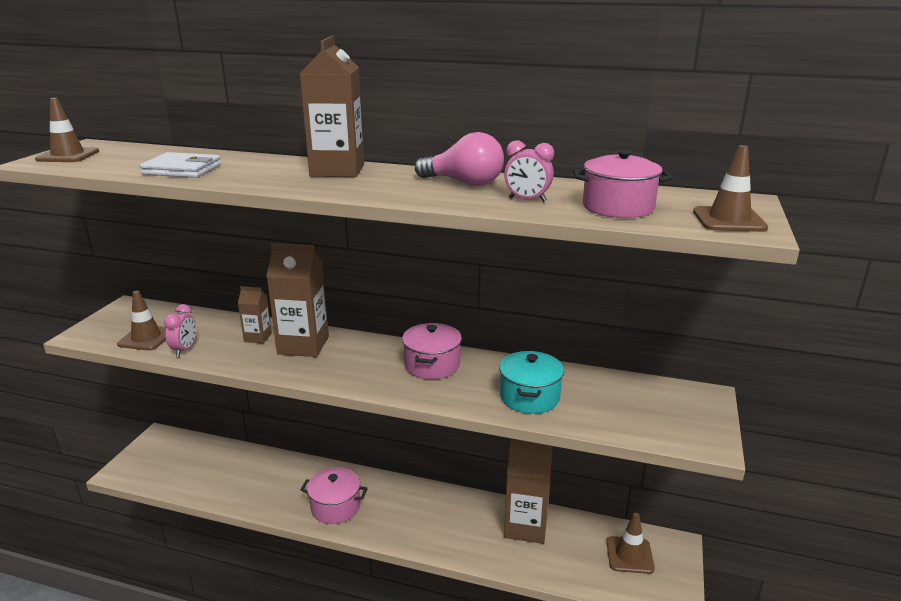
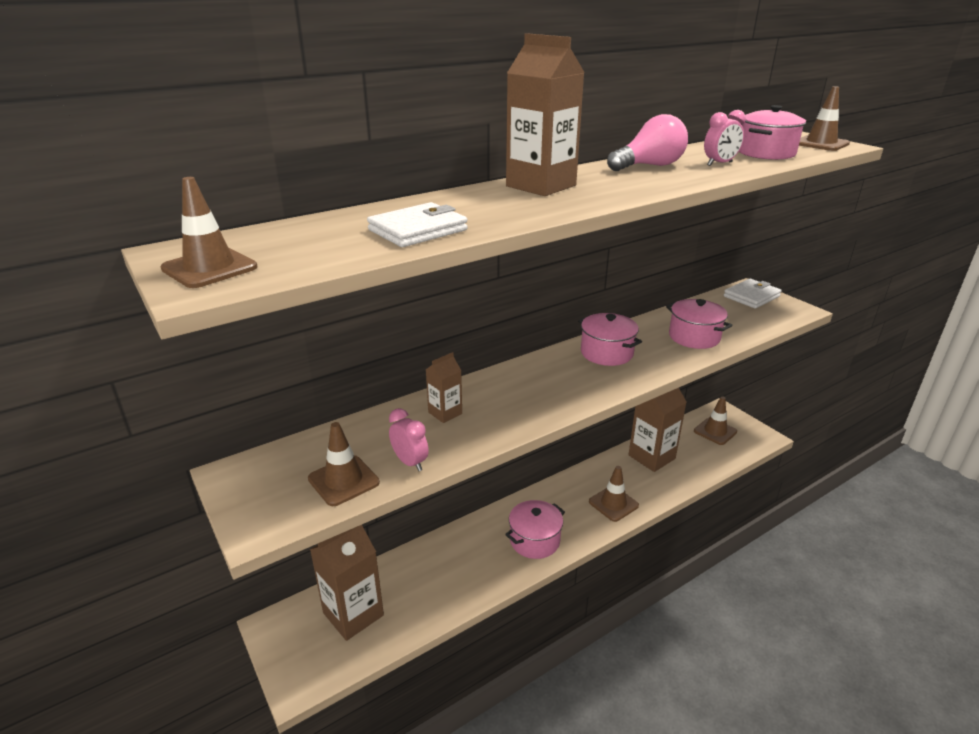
camera: 50 degrees left, 5 degrees up
brown carton [266,243,329,357] -> brown carton moved to [310,525,384,641]
turquoise pot [499,351,564,414] -> pink pot [666,299,732,349]
none -> brown traffic cone [589,466,639,522]
none -> white wallet [724,279,782,309]

